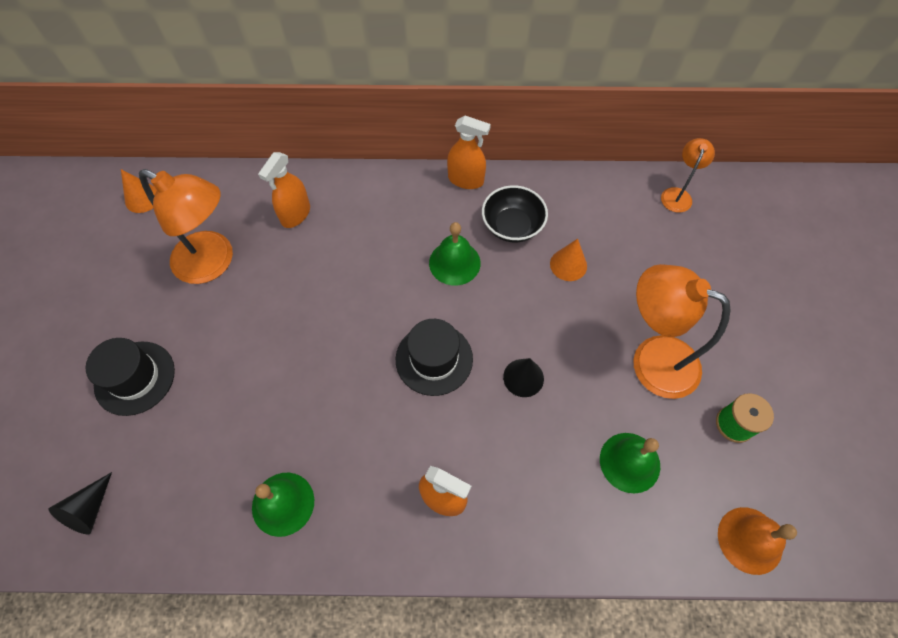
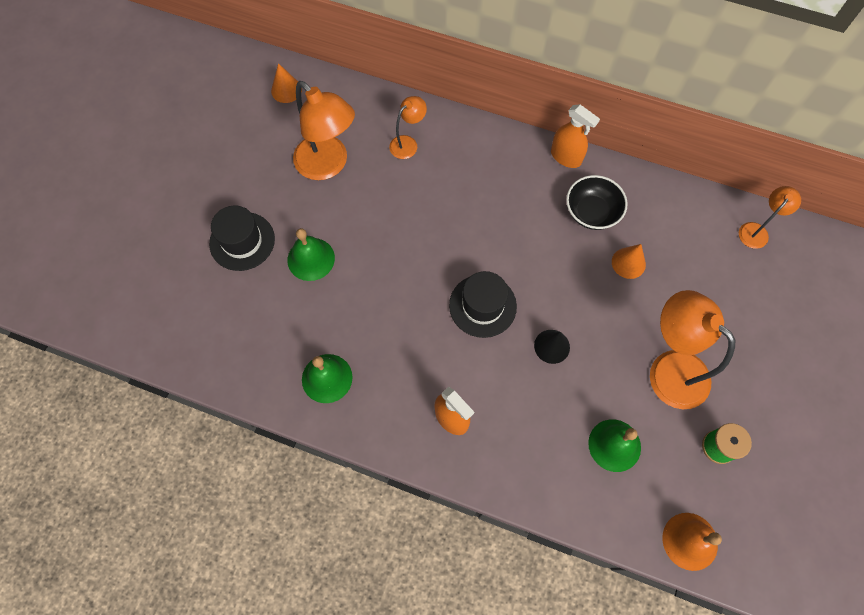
camera: 20 degrees right, 5 degrees up
black cone [48,472,112,534] -> none
orange spray bottle [258,152,310,228] -> orange lamp [389,96,427,159]
green bell [429,222,481,286] -> green bell moved to [287,228,335,281]

